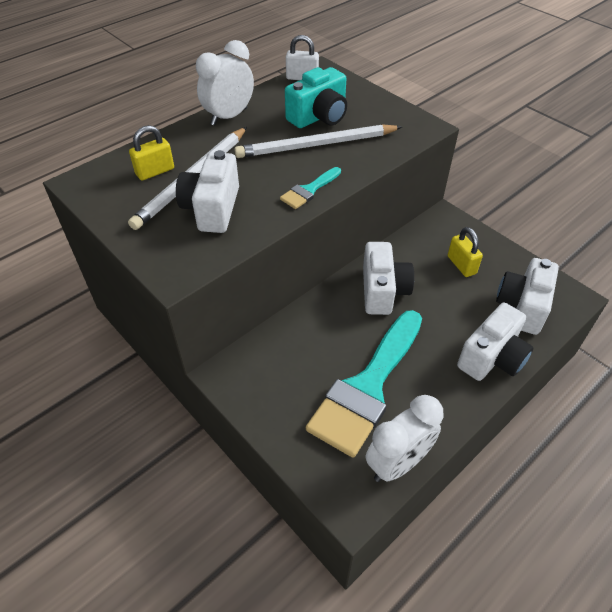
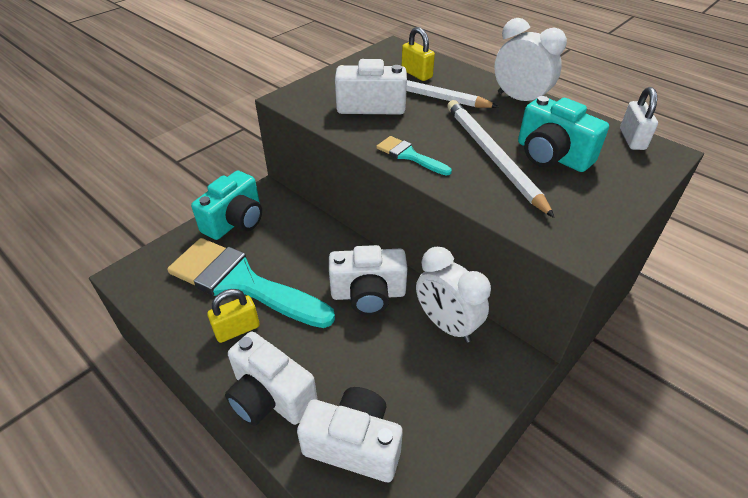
camera: 85 degrees right, 5 degrees down
white clock [366,395,443,482] -> white clock moved to [416,247,491,342]
yellow padlock [448,227,483,277] -> yellow padlock moved to [207,289,260,343]
none -> turquoise camera [191,171,262,240]

